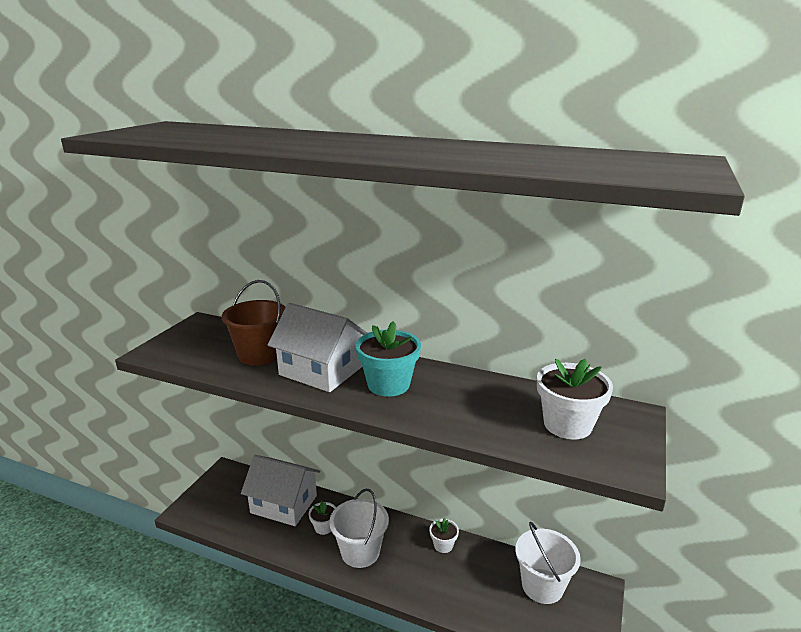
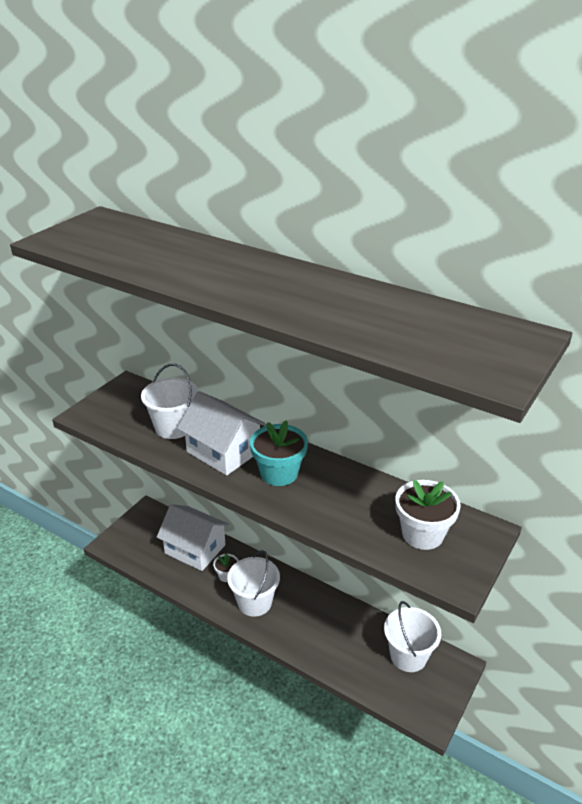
camera: 10 degrees right, 10 degrees up
brown bucket [222,280,286,365] -> white bucket [141,364,198,439]
white flower pot [429,518,459,553] -> none

